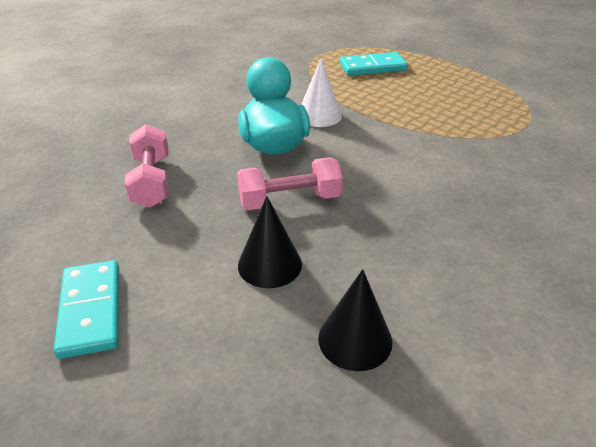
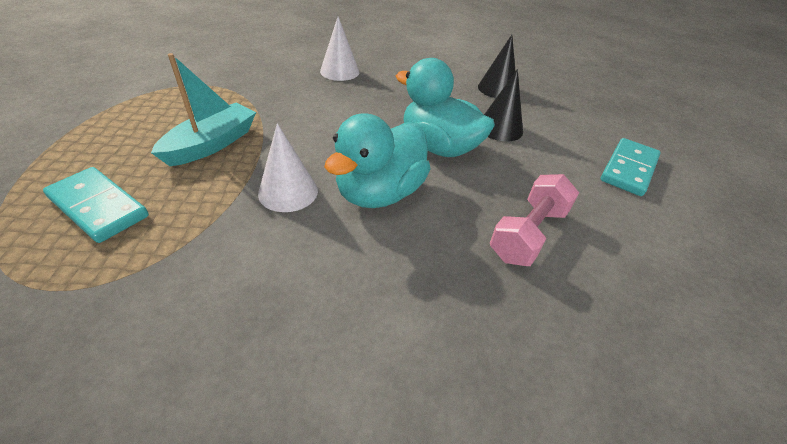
camera: 135 degrees left, 5 degrees up
pink dumbbell [237,157,343,210] -> turquoise duck [396,58,495,157]
none -> turquoise boat [151,53,256,166]
none -> white cone [320,16,359,81]

